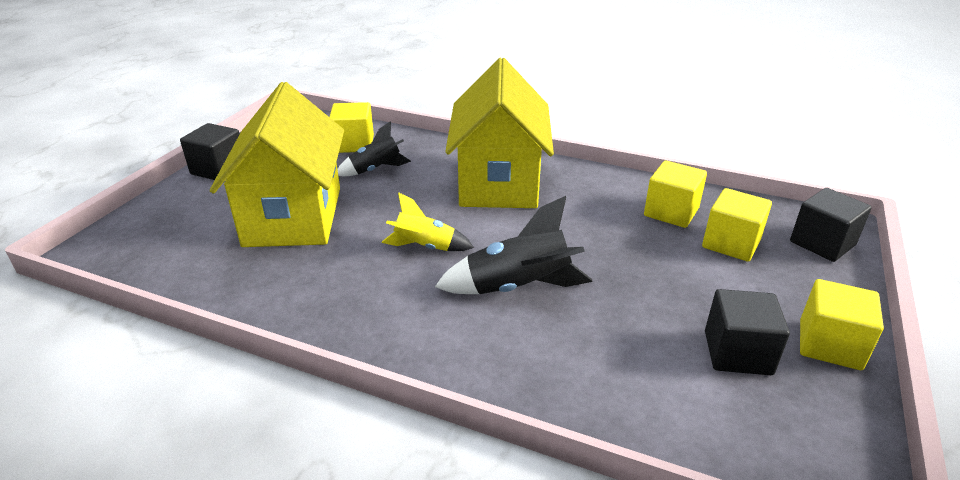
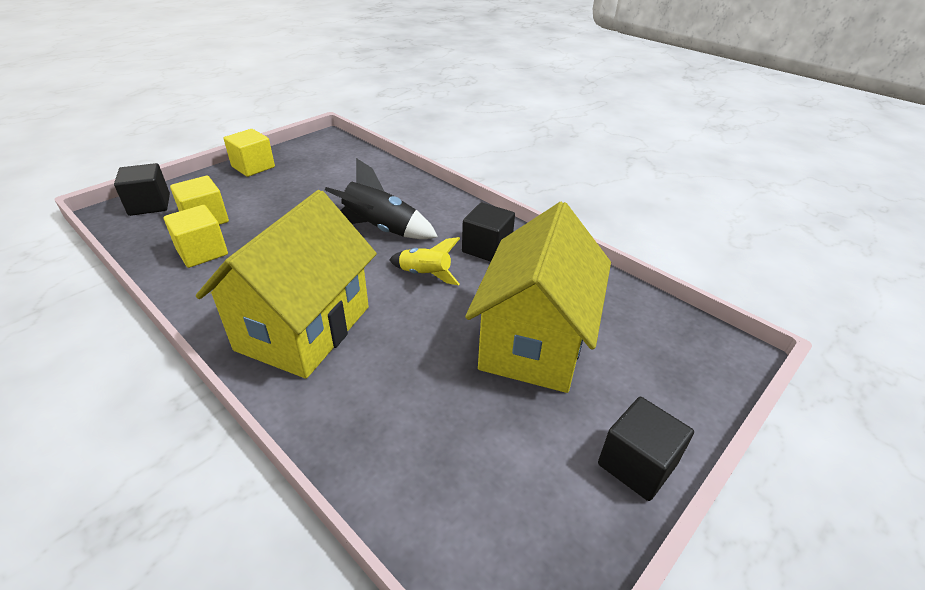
camera: 160 degrees left, 5 degrees up
yellow cube [329,102,374,153] -> none
black rocket [337,121,411,176] -> none
black cube [705,289,790,375] -> black cube moved to [462,203,515,262]

